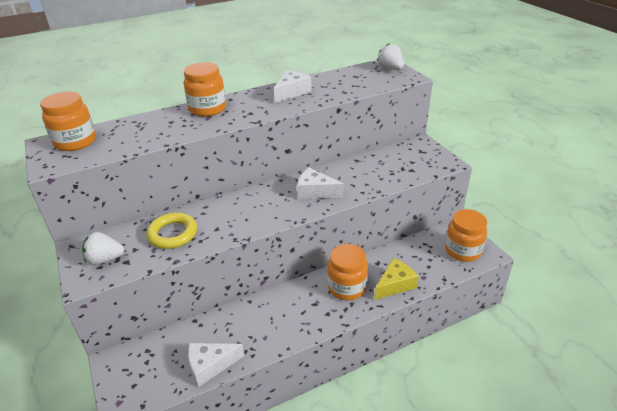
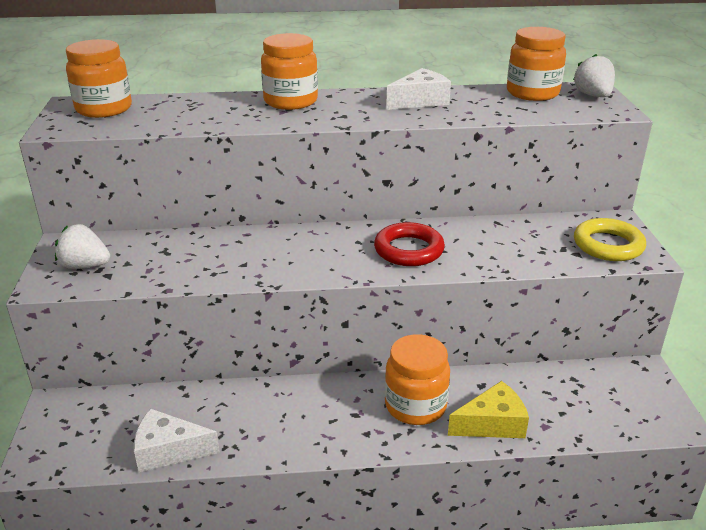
camera: 20 degrees right, 5 degrees down
yellow ring [146,212,197,249] -> yellow ring moved to [574,218,646,261]
white cheese [297,168,344,199] -> red ring [374,222,445,266]
orange jar [445,209,487,262] -> orange jar moved to [507,27,566,101]

